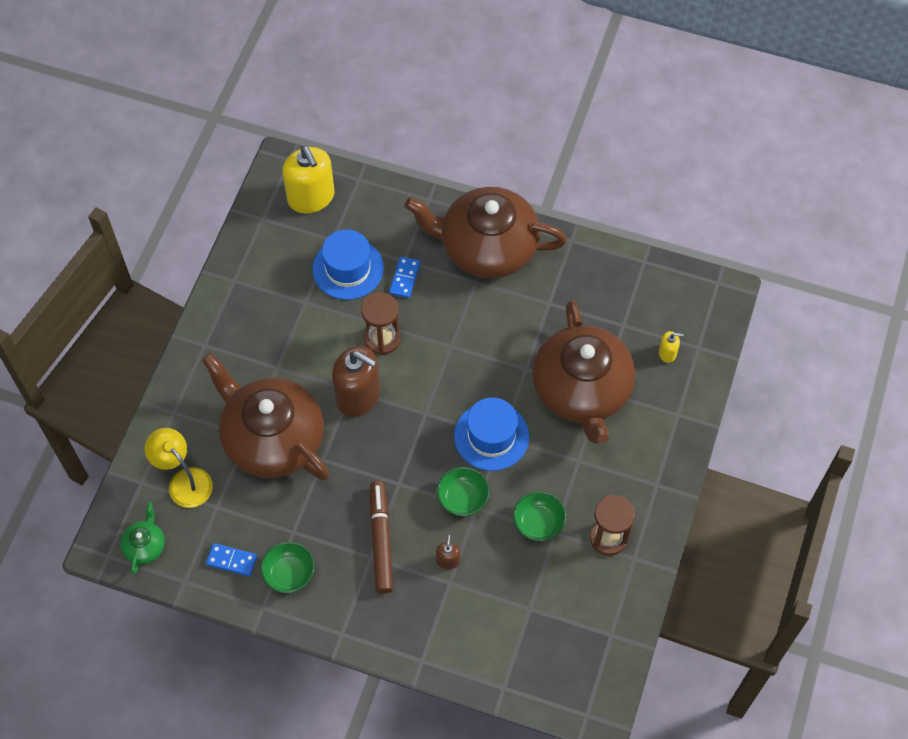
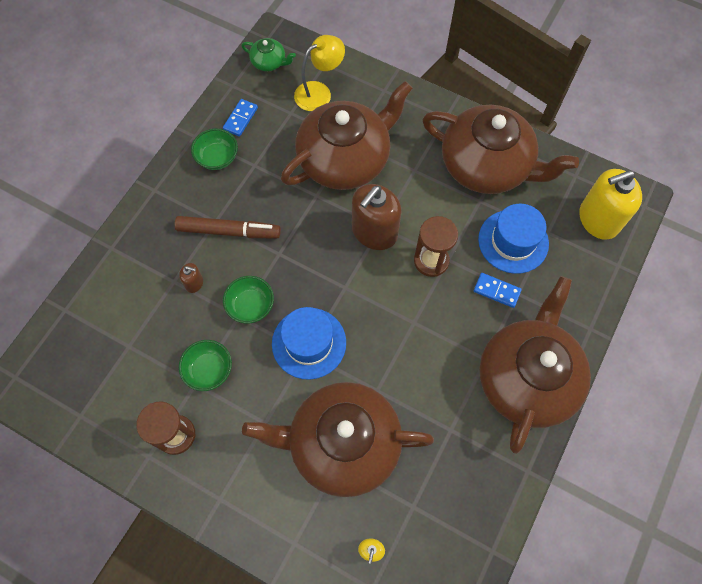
camera: 100 degrees right, 5 degrees up
none -> brown teapot [422,105,579,194]

